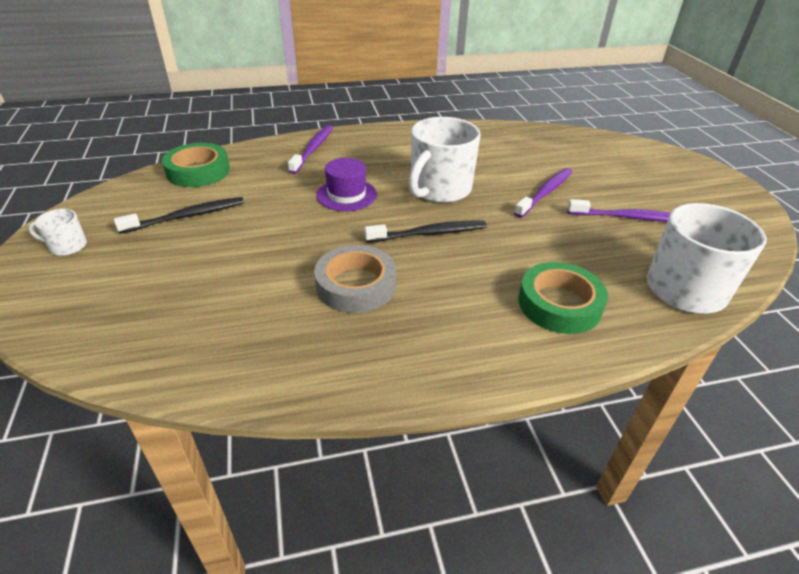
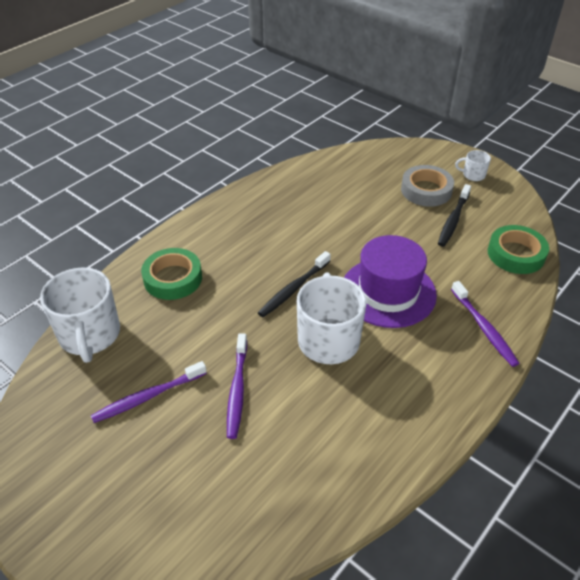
camera: 145 degrees right, 5 degrees up
white mug [29,209,87,256] -> white mug turned 135 degrees counterclockwise [455,150,491,181]
grey tape [314,245,396,313] -> grey tape moved to [401,165,454,207]
purple hat [316,158,377,211] -> purple hat [344,235,437,328], size x1.72

